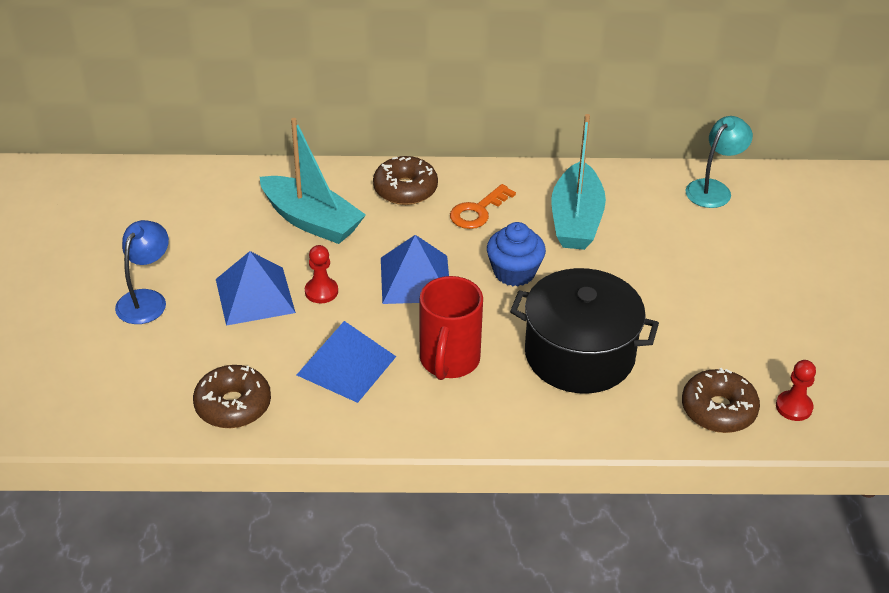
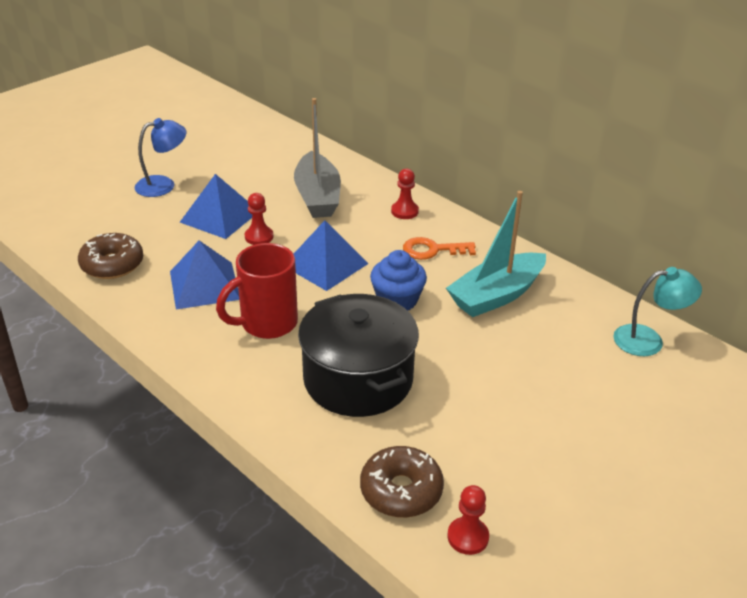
camera: 45 degrees right, 5 degrees down
turquoise boat [260,118,366,244] -> grey boat [294,98,341,218]
brown donut [373,156,438,205] -> red pawn [391,169,419,219]

